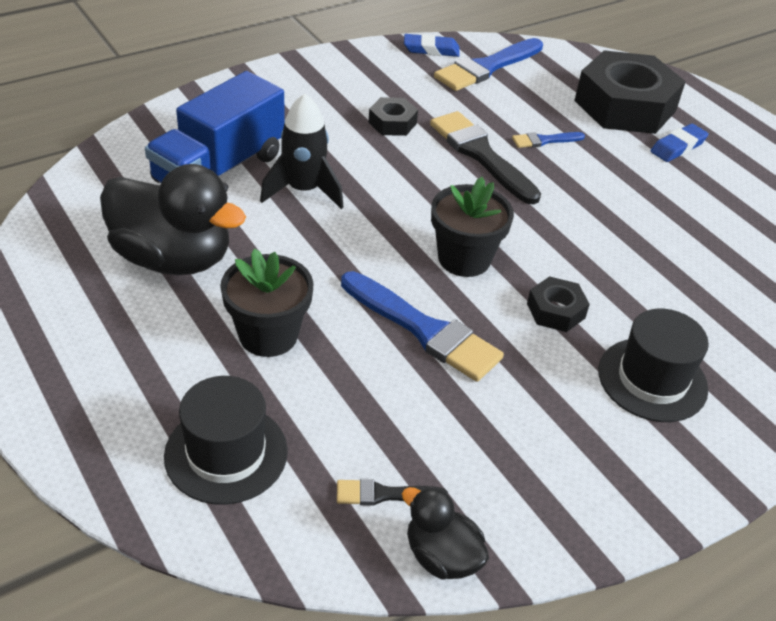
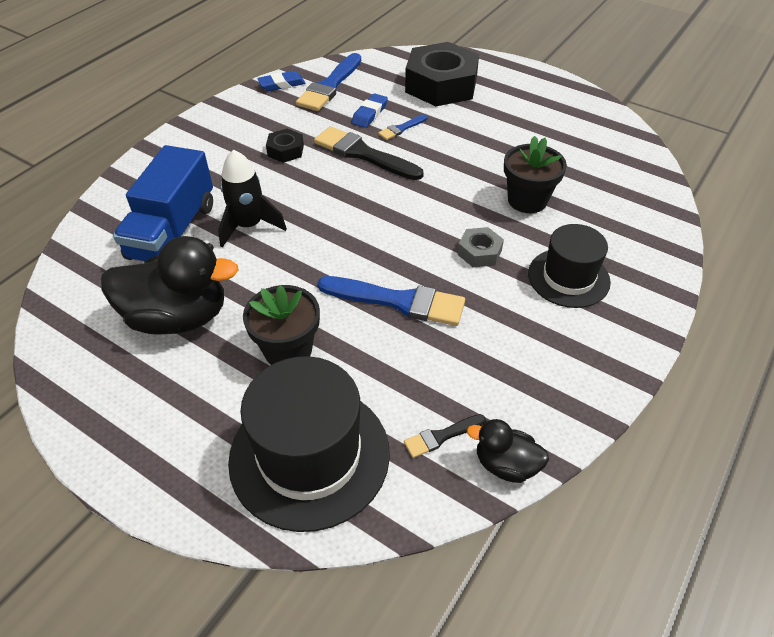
camera: 20 degrees left, 5 degrees up
black hat [164,376,288,505] -> black hat [228,356,390,532], size x1.60
black flower pot [431,177,514,277] -> black flower pot moved to [504,136,567,213]
black nut [527,276,590,332] -> grey nut [458,227,504,267]
blue eraser [651,124,709,162] -> blue eraser moved to [351,93,388,128]

